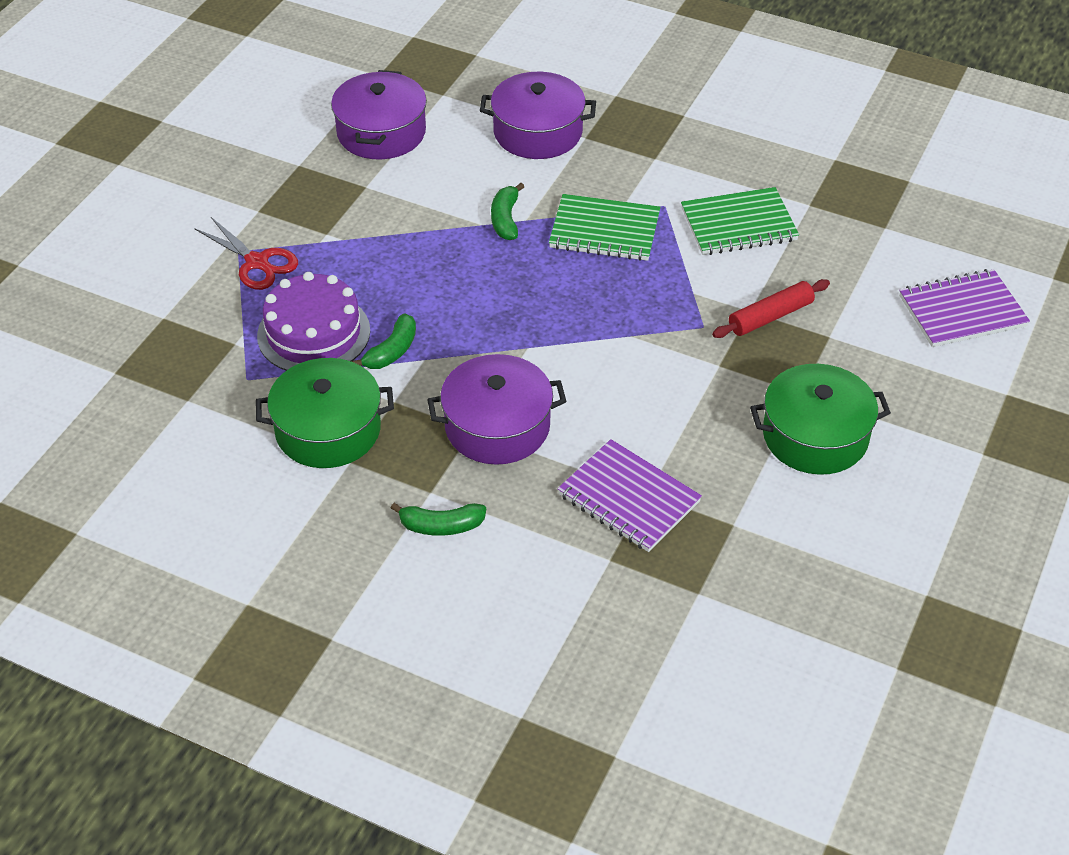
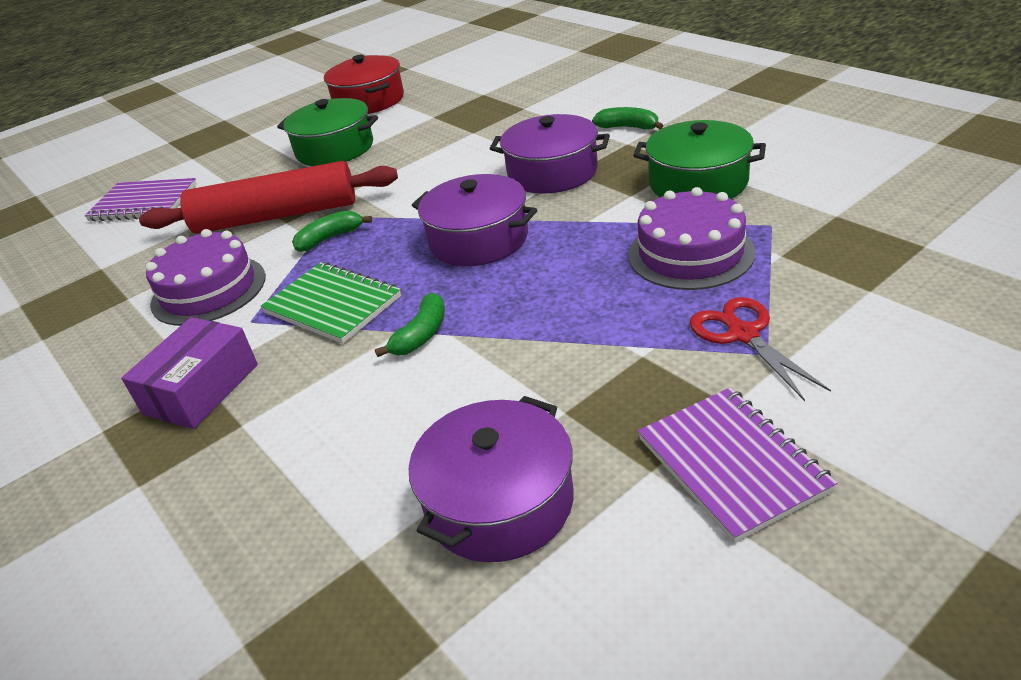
camera: 150 degrees left, 10 degrees down
green banana [351,313,416,369] -> green banana moved to [292,210,372,252]
purple pot [480,72,596,159] -> purple pot moved to [412,174,537,266]
purple notebook [557,439,702,552] -> purple notebook moved to [638,387,837,543]
green notebook [681,187,799,255] -> purple cake [145,229,266,326]
red rolling pin [712,279,830,338] -> red rolling pin [139,161,398,234], size x1.97
none -> purple box [121,317,258,429]
none -> red pot [324,55,404,114]

